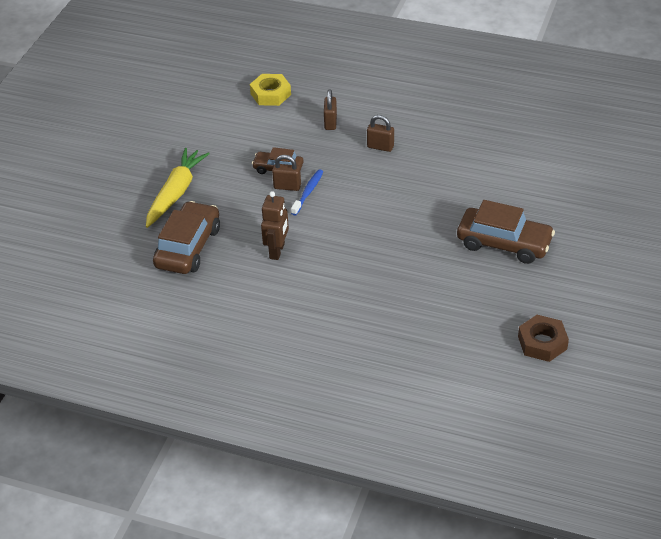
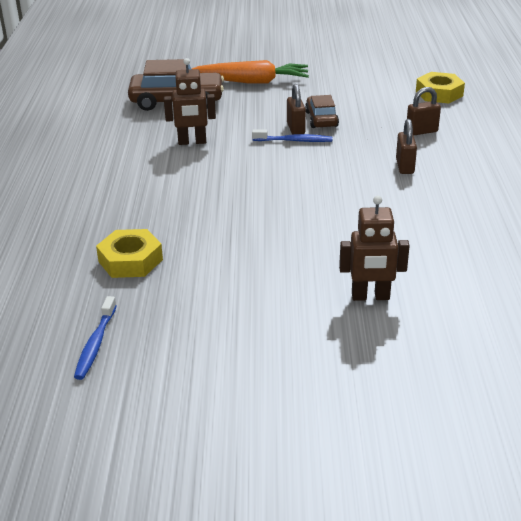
camera: 70 degrees right, 10 degrees down
yellow carrot [146,148,210,228] -> orange carrot [192,60,309,84]
brown car [457,200,555,264] -> none
brown nut [518,315,569,362] -> blue toothbrush [74,296,117,380]
none -> yellow nut [96,229,163,278]
none -> brown robot [339,195,410,301]

